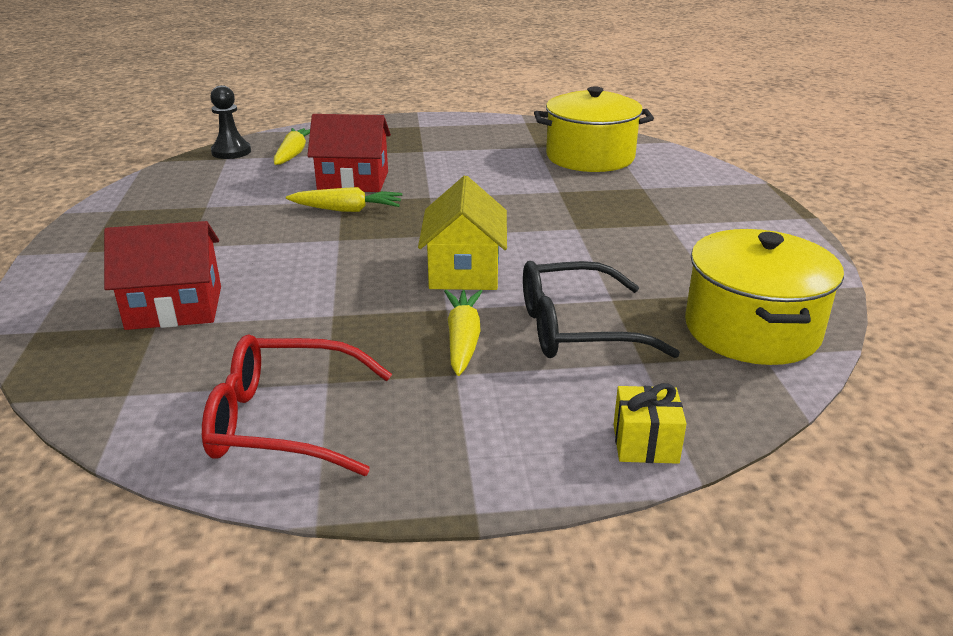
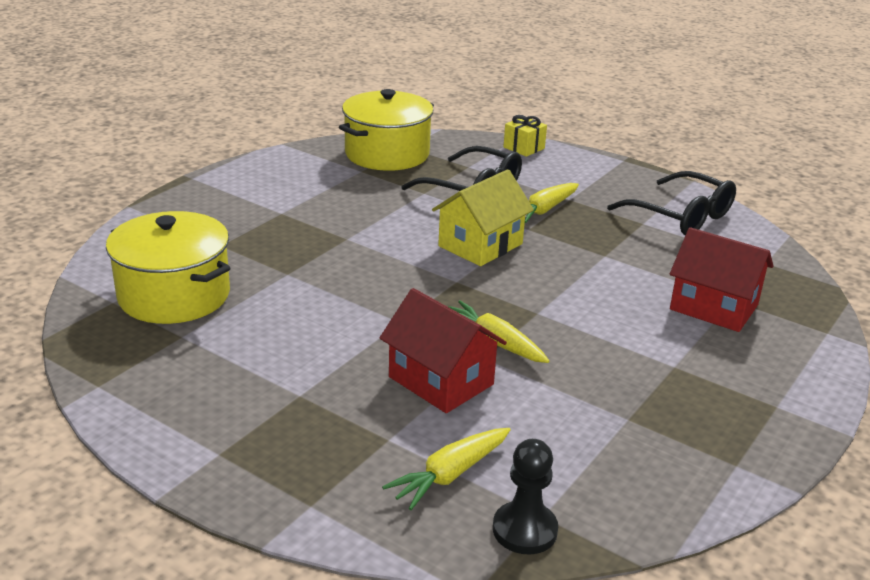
camera: 140 degrees left, 0 degrees up
red glasses [202,334,392,476] -> black glasses [607,171,736,235]

